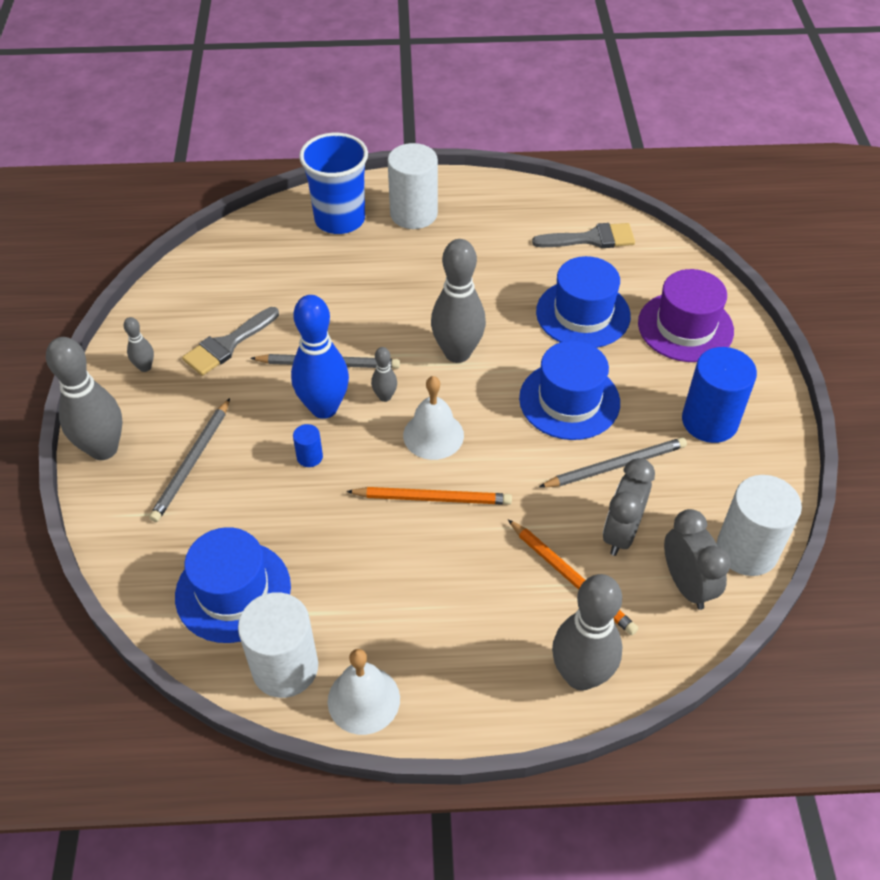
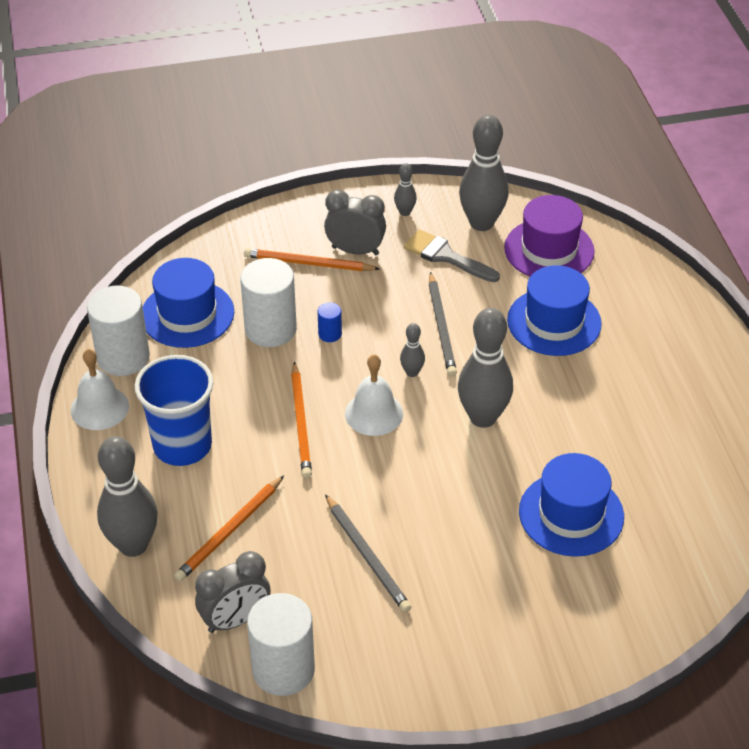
camera: 80 degrees right, 5 degrees down
grey bowling pin [46,337,123,460] -> grey bowling pin moved to [459,115,509,231]
grey pencil [149,398,230,522] -> orange pencil [244,248,380,271]
blue bowling pin [291,295,349,419] -> none
blue cup [299,133,368,234] -> blue cup moved to [135,355,213,466]
white cylinder [388,143,438,229] -> white cylinder moved to [240,258,297,347]
blue hat [519,341,620,440] -> blue hat moved to [507,265,602,356]
grey brush [532,223,635,248] -> none
grey clock [603,458,655,556] -> grey clock moved to [324,190,386,255]
purple hat [638,269,734,362] -> purple hat moved to [504,195,595,277]
blue cylinder [682,347,757,443] -> none

